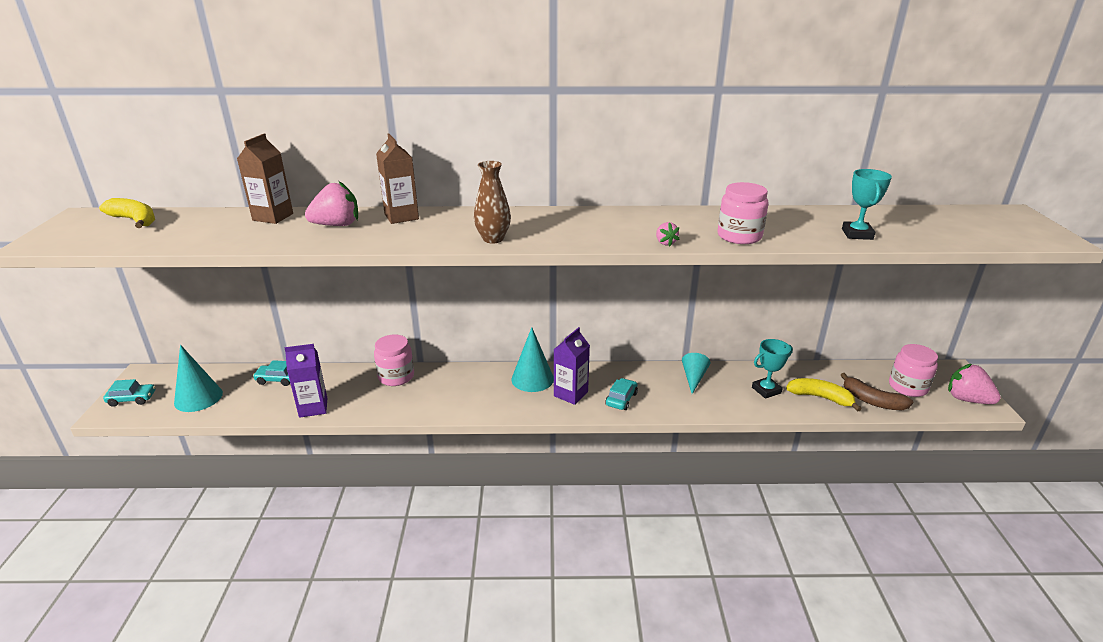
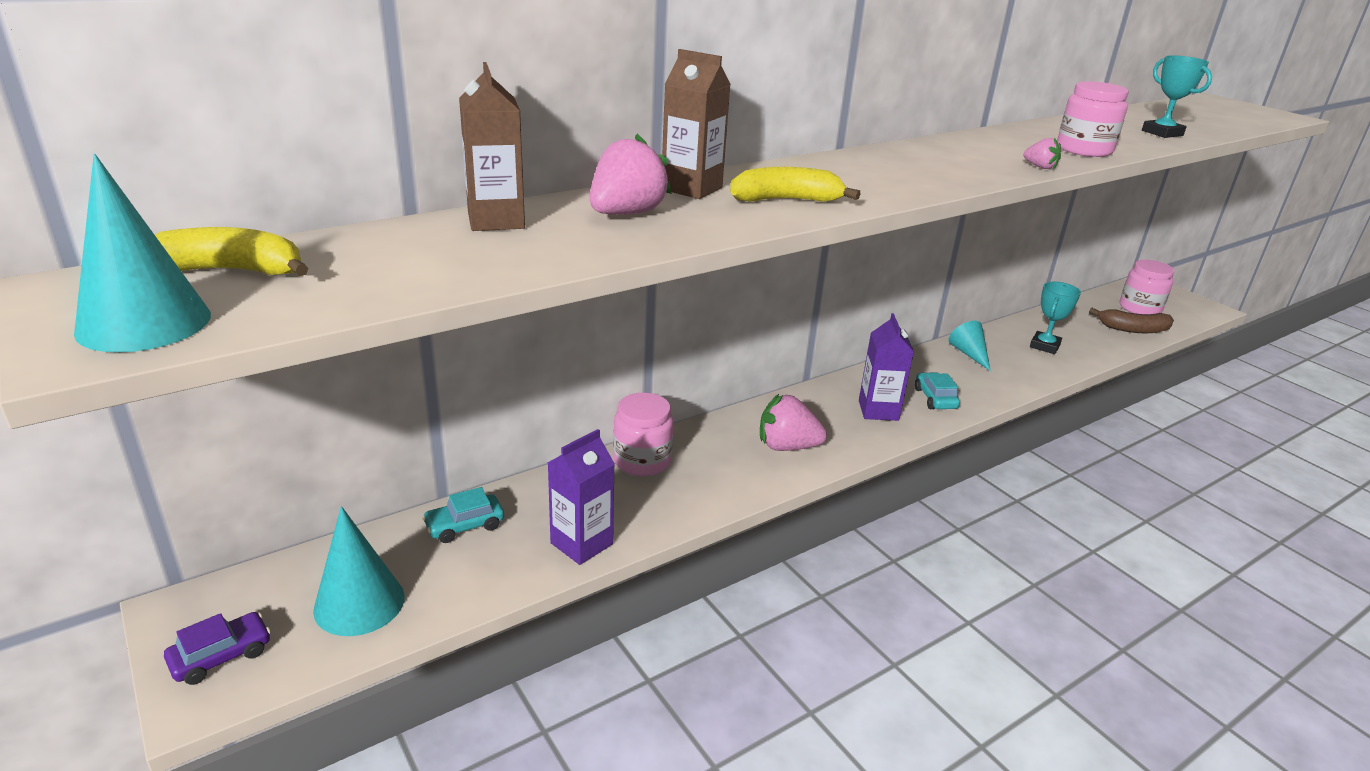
camera: 35 degrees left, 0 degrees up
turquoise car [103,379,156,407] -> purple car [164,612,271,685]
brown vase [474,161,511,243] -> none
turquoise cone [511,327,554,392] -> turquoise cone moved to [74,154,211,353]
yellow banana [786,378,862,412] -> yellow banana moved to [730,167,861,202]
pink strawberry [948,364,1001,404] -> pink strawberry moved to [760,394,827,451]

